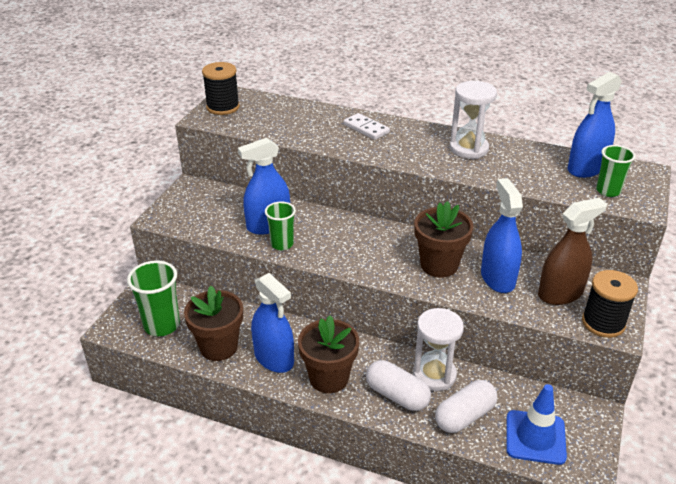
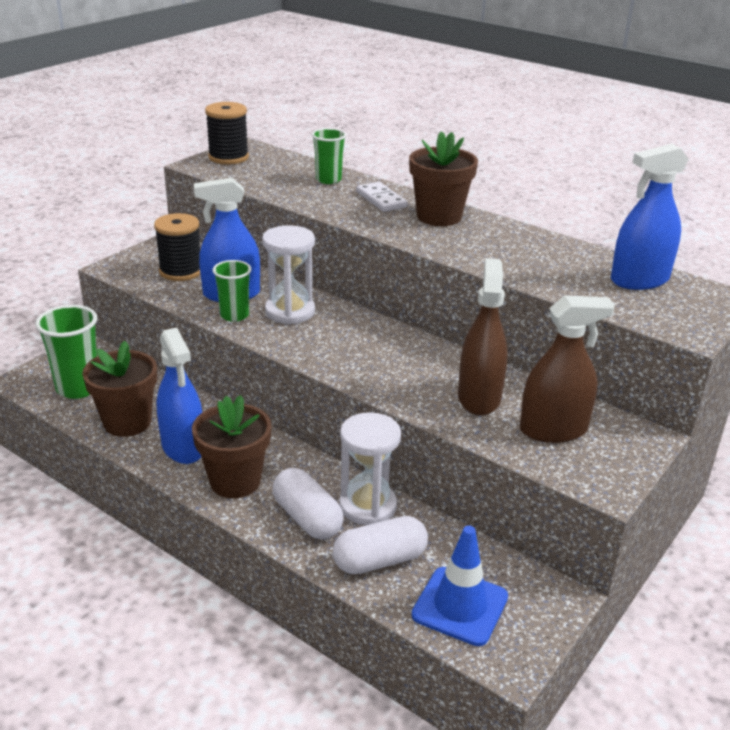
camera: 15 degrees right, 5 degrees down
brown flower pot [414,201,473,278] -> brown flower pot moved to [409,131,478,226]
white hourglass [450,81,497,159] -> white hourglass moved to [262,225,315,324]
blue spray bottle [481,178,523,293] -> brown spray bottle [458,258,508,415]
black spool [582,270,638,338] -> black spool moved to [154,213,200,281]
green cup [596,145,636,197] -> green cup moved to [312,128,346,184]

